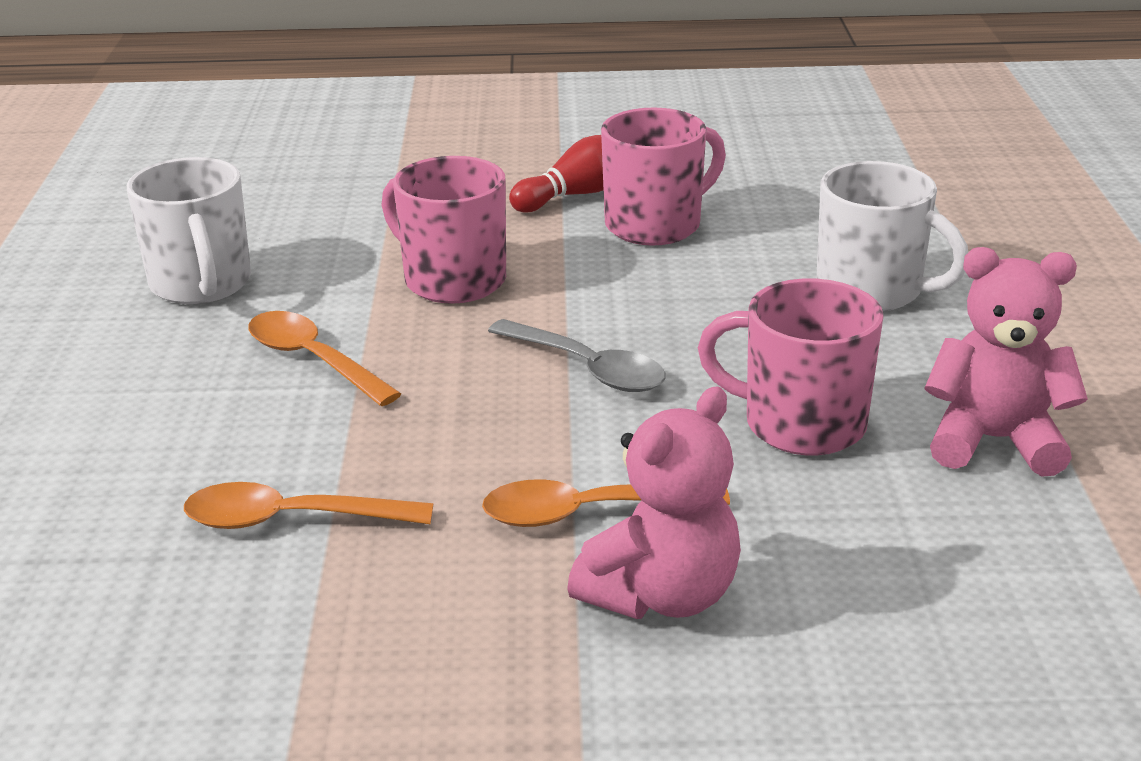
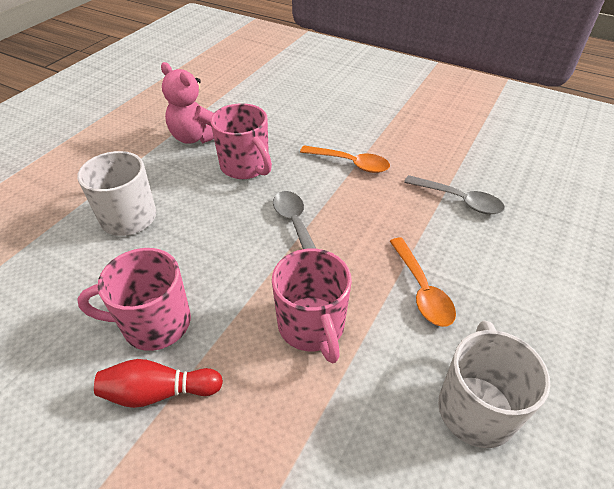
camera: 150 degrees left, 15 degrees up
orange spoon [184,482,433,529] -> grey spoon [404,175,505,214]
pink teddy bear [567,386,741,619] -> none

